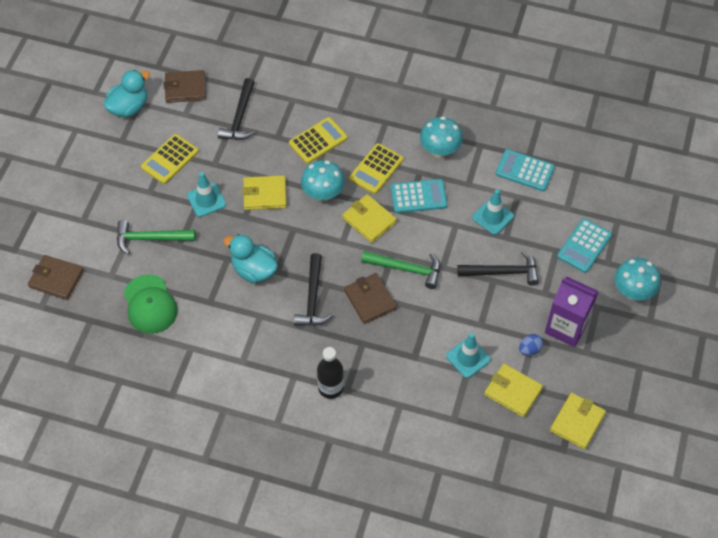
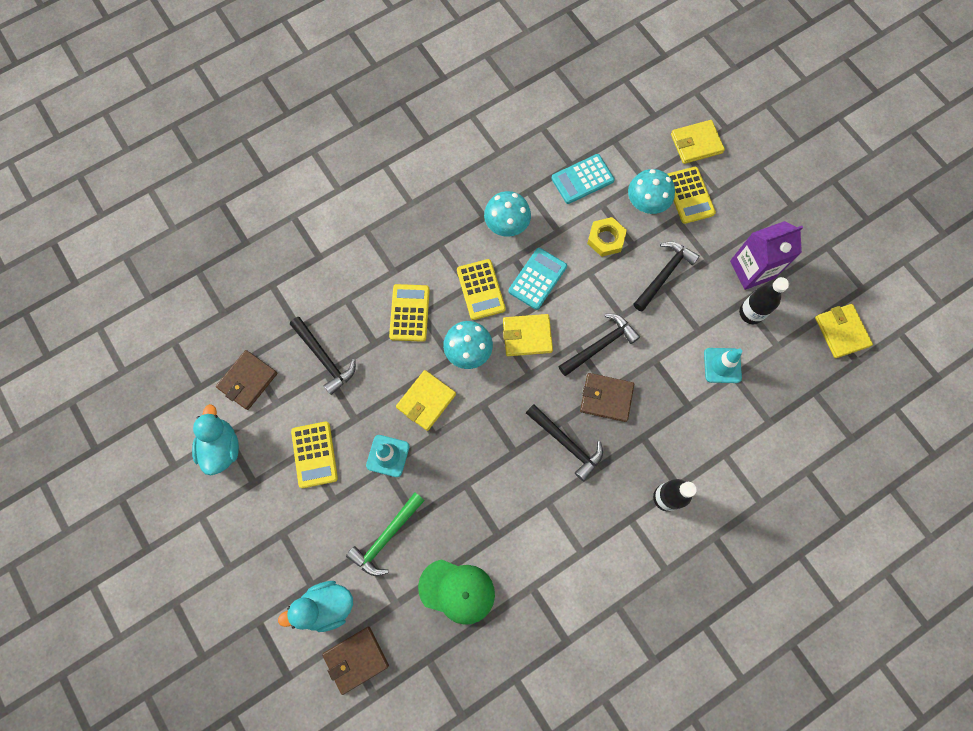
camera: 50 degrees left, 15 degrees up
turquoise duck [223,234,278,283] -> turquoise duck moved to [278,581,353,632]
green hammer [361,251,440,289] -> black hammer [559,314,640,376]
turquoise traffic cone [472,189,514,235] -> yellow nut [587,217,627,257]
yellow wallet [484,364,543,417] -> yellow wallet moved to [671,120,725,164]
blue egg [519,334,543,356] -> black bottle [739,277,789,324]
turquoise calculator [557,218,612,273] -> yellow calculator [668,167,716,224]
turquoise mushroom [614,258,661,300] -> turquoise mushroom moved to [628,169,675,214]

